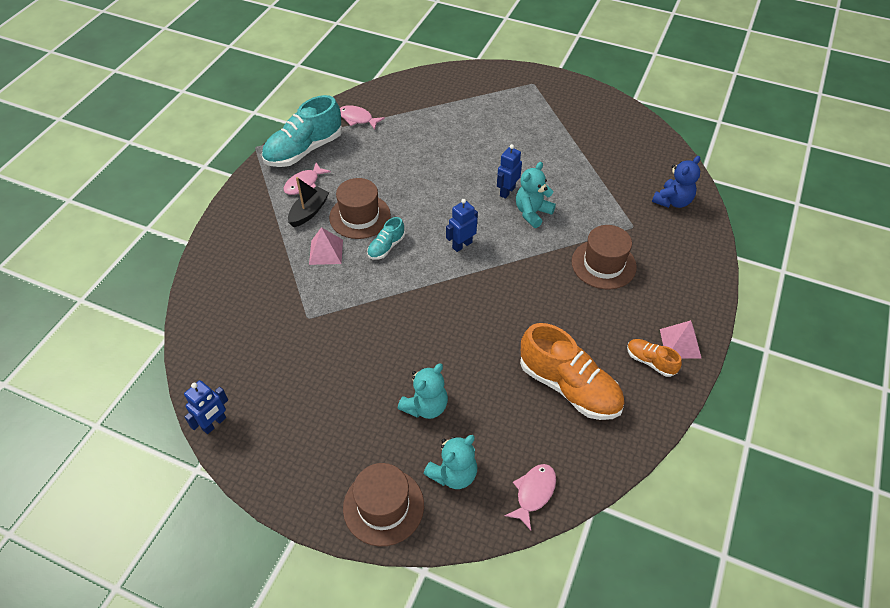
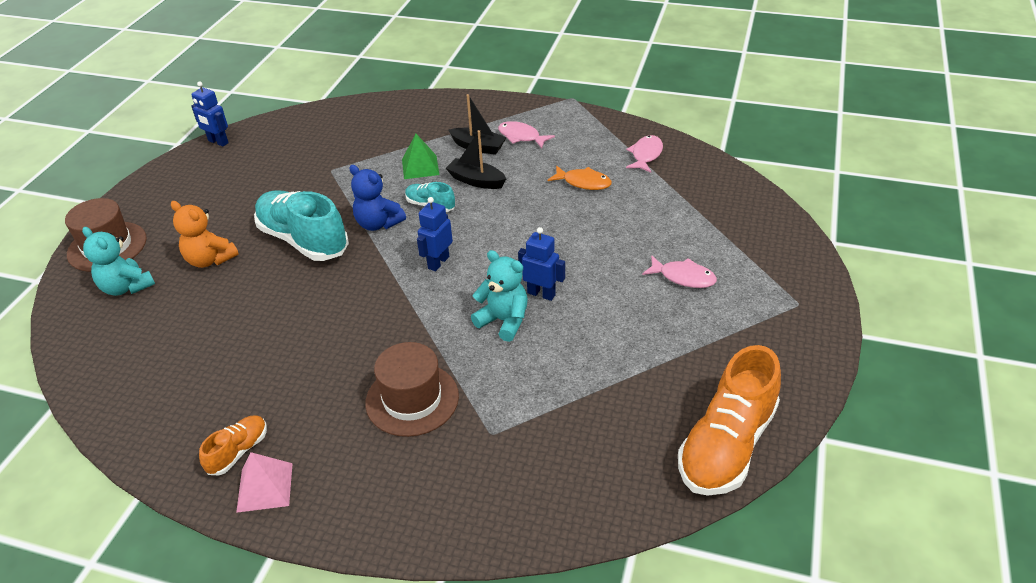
camera: 85 degrees right, 10 degrees down
turquoise shoe [262,95,342,167] -> turquoise shoe moved to [254,190,349,261]
pink pyramid [309,227,343,265] -> green pyramid [402,134,439,179]
brown hat [329,178,391,239] -> black boat [446,130,506,189]
turquoise teddy bear [398,363,448,419] -> orange teddy bear [171,201,239,268]
blue robot [446,199,478,252] -> blue robot turned 105 degrees counterclockwise [417,197,453,271]
pink fish [505,464,556,530] -> pink fish moved to [642,255,717,288]
orange shoe [520,323,624,420] -> orange shoe moved to [678,345,781,496]
blue teddy bear [652,156,700,208] -> blue teddy bear moved to [349,165,406,231]
none -> orange fish [547,166,612,190]

